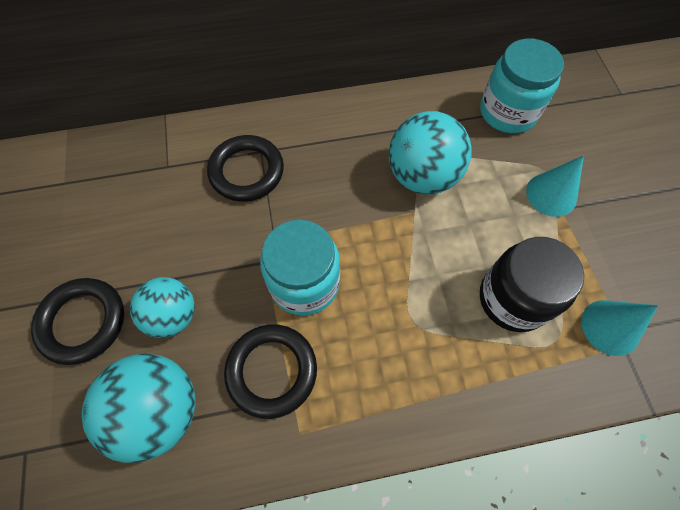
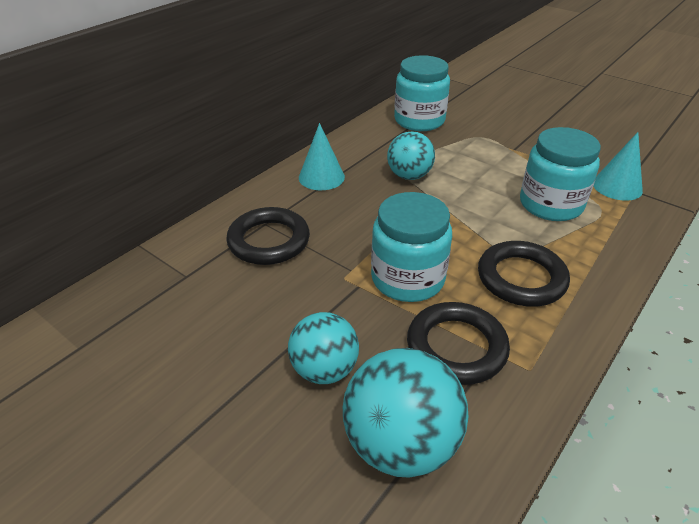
camera: 40 degrees left, 25 degrees down
black ring [31,278,124,365] -> black ring moved to [478,241,570,307]
turquoise ball [389,111,472,194] -> turquoise ball [387,131,435,180], size x0.66
black jar [480,237,584,332] -> turquoise jar [520,127,601,221]
turquoise cone [526,156,584,217] -> turquoise cone moved to [299,123,345,190]

